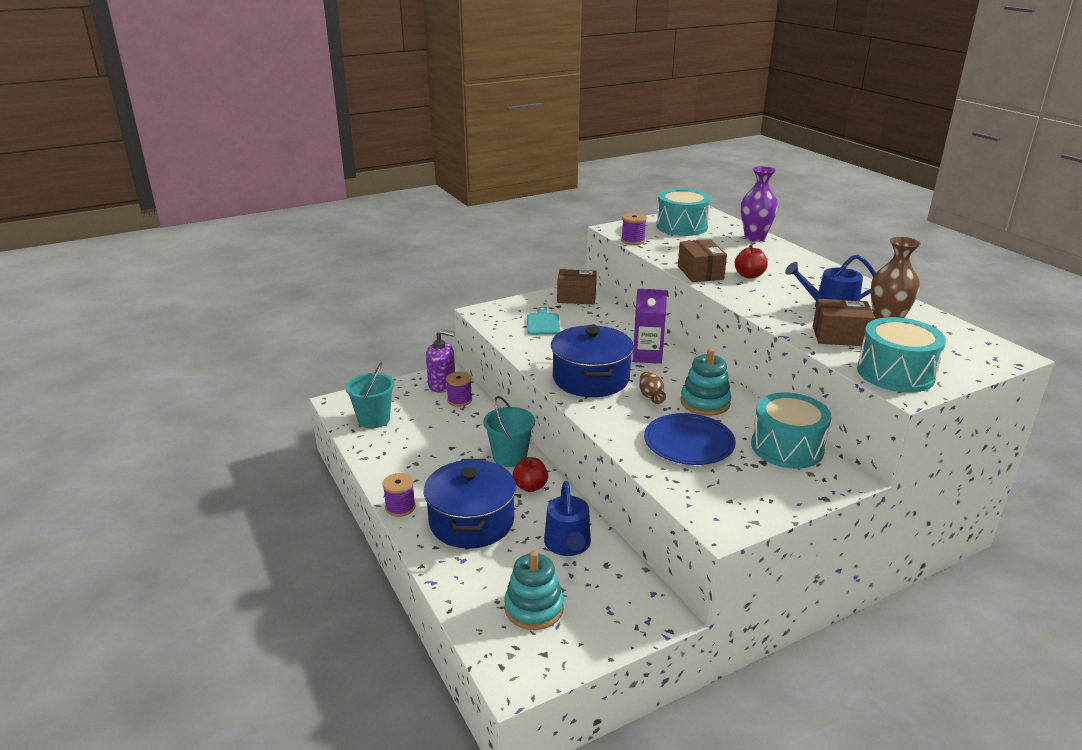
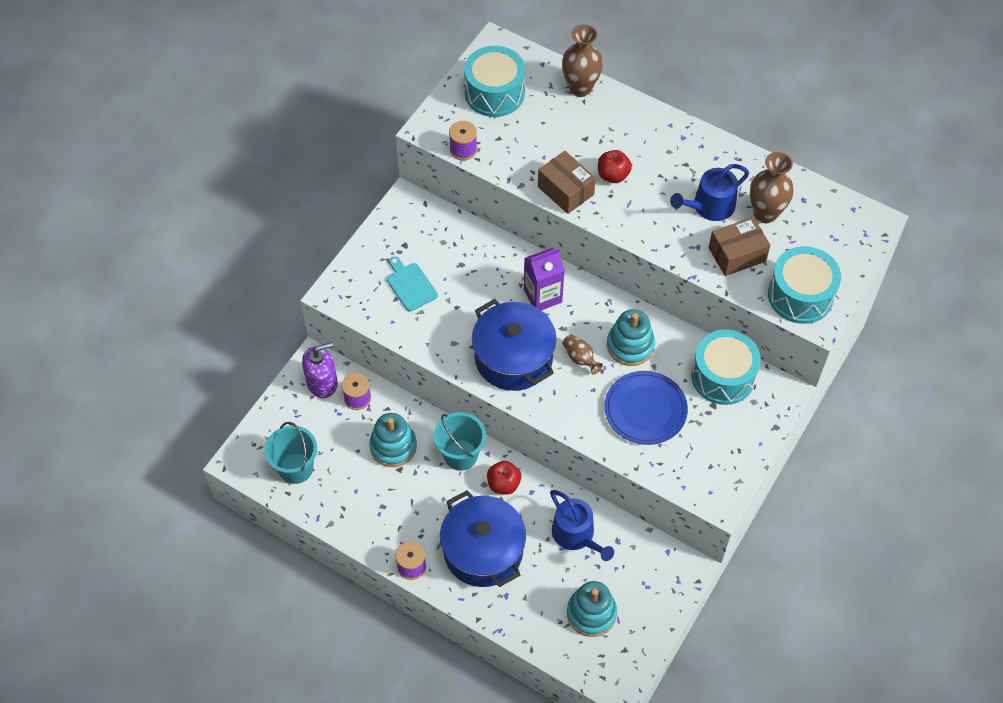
camera: 30 degrees left, 30 degrees up
brown box [557,269,597,304] -> none
purple vase [741,166,778,242] -> brown vase [562,24,603,97]
none -> turquoise stacking toy [369,413,417,467]

